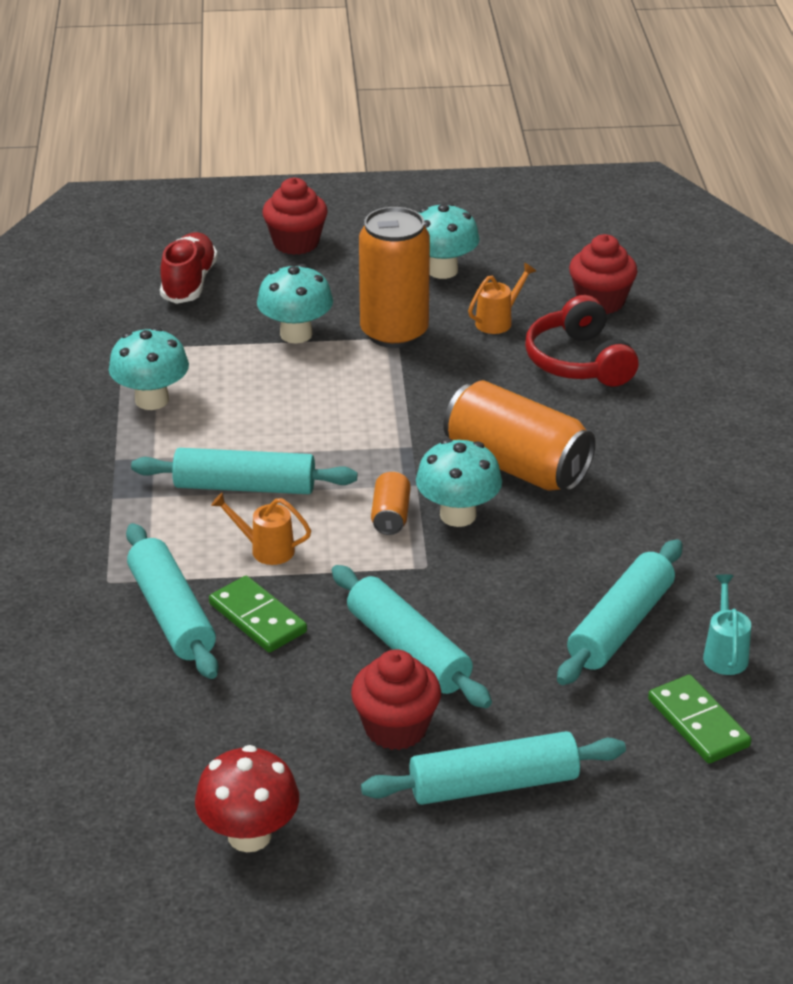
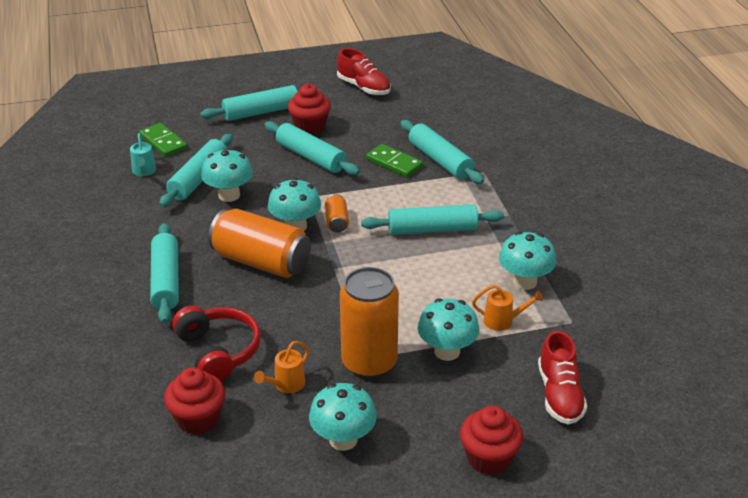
camera: 170 degrees right, 0 degrees up
red mushroom [195,745,299,852] -> red shoe [337,48,391,95]
orange watering can [211,493,311,565] -> orange watering can moved to [472,285,543,331]
none -> turquoise rolling pin [150,223,179,324]
none -> turquoise mushroom [201,148,253,202]

